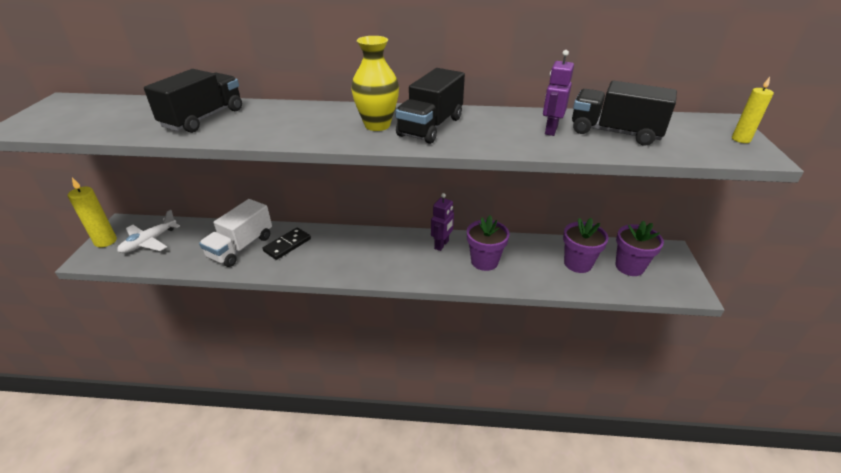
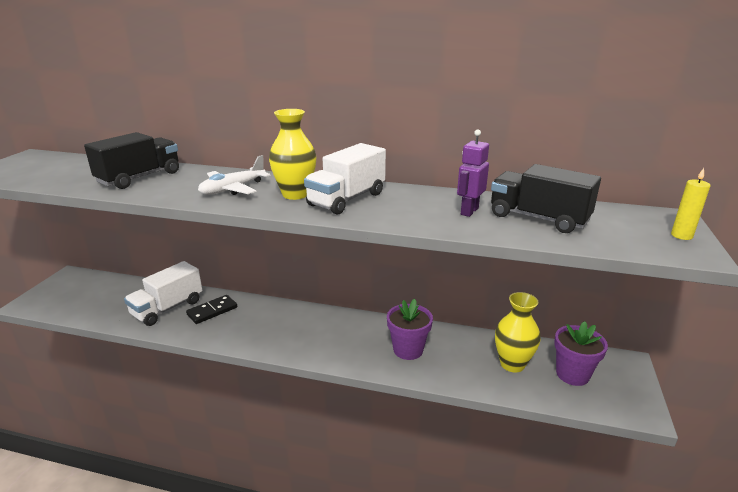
camera: 10 degrees right, 10 degrees down
yellow candle [68,177,117,248] -> none
white plane [117,210,180,253] -> white plane moved to [198,155,270,195]
black truck [395,68,465,144] -> white truck [304,143,386,215]
purple robot [431,193,454,251] -> none
purple flower pot [563,218,609,273] -> yellow vase [495,292,541,373]

